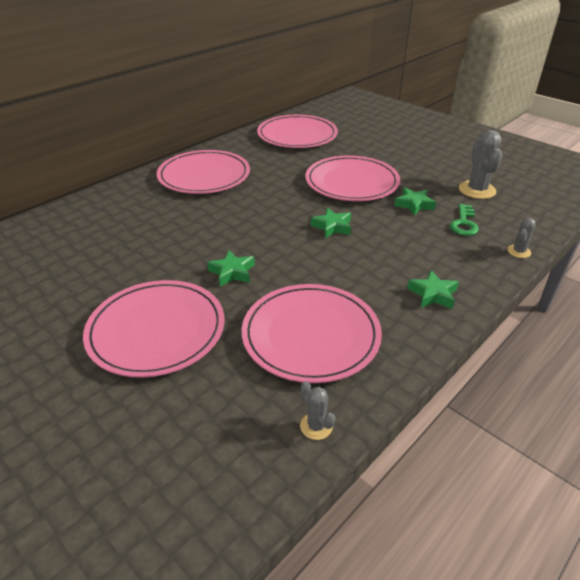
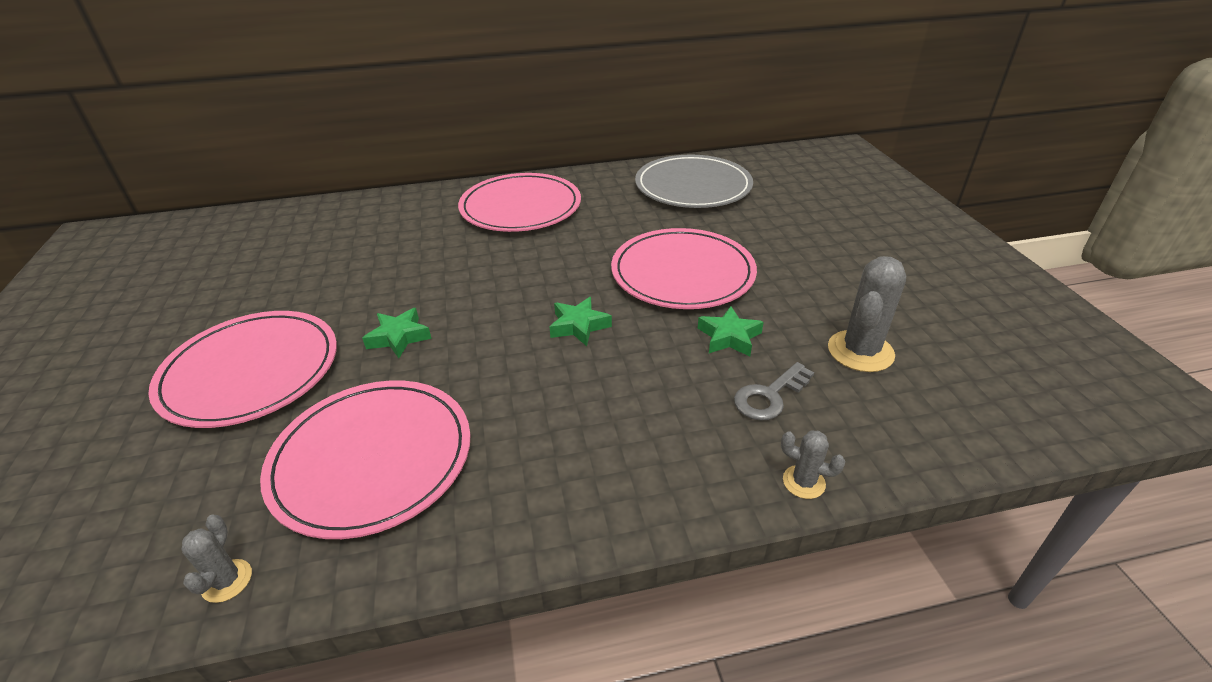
camera: 35 degrees right, 0 degrees up
pink plate [257,115,338,148] -> grey plate [635,155,753,208]
green star [407,270,459,309] -> none
green key [450,204,479,236] -> grey key [734,362,814,421]
grey cactus [507,218,536,258] -> grey cactus turned 45 degrees clockwise [781,430,845,499]

